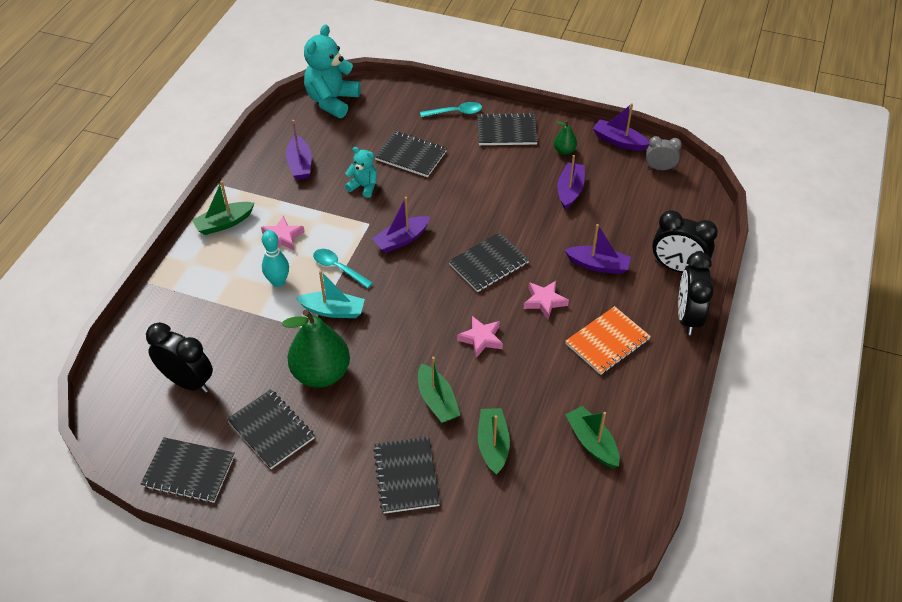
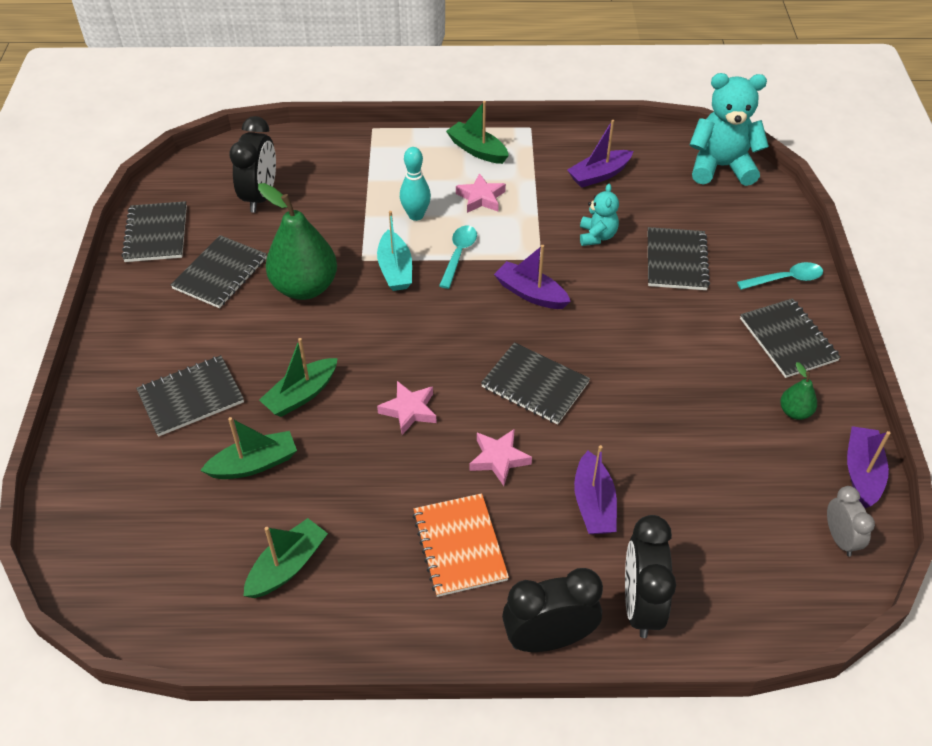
camera: 70 degrees right, 0 degrees up
turquoise spoon [420,102,482,117] -> turquoise spoon turned 75 degrees counterclockwise [737,262,823,290]
purple boat [557,155,585,209] -> none
orange notebook [565,306,651,375] -> orange notebook turned 45 degrees clockwise [413,493,509,597]

